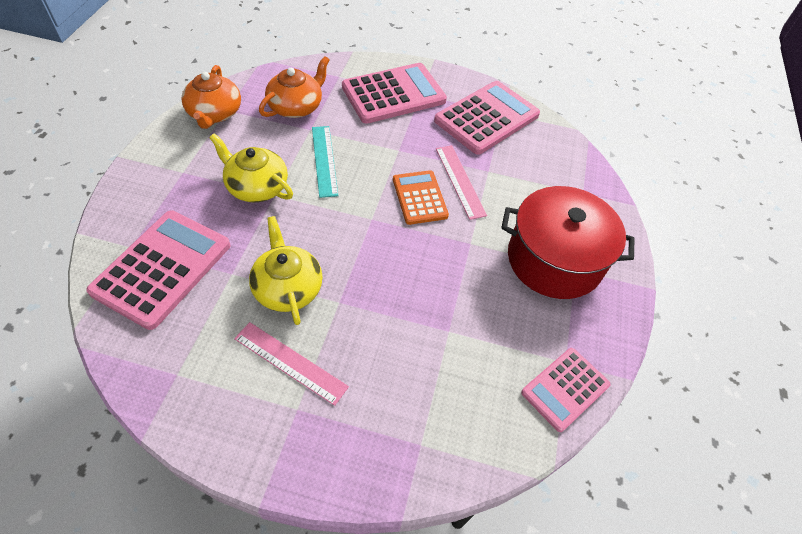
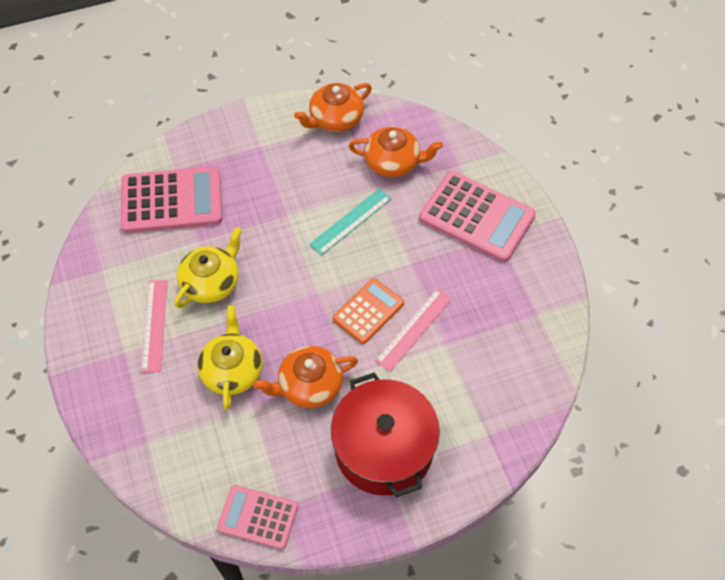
camera: 60 degrees right, 5 degrees up
yellow teapot [209,133,293,202] -> yellow teapot moved to [197,305,263,410]
pink calculator [434,81,540,155] -> none
none -> orange teapot [253,346,358,408]

